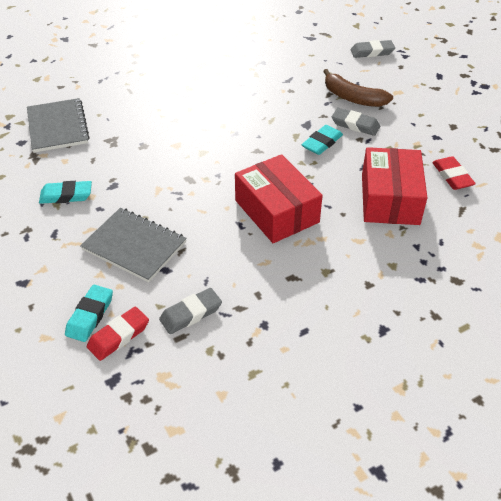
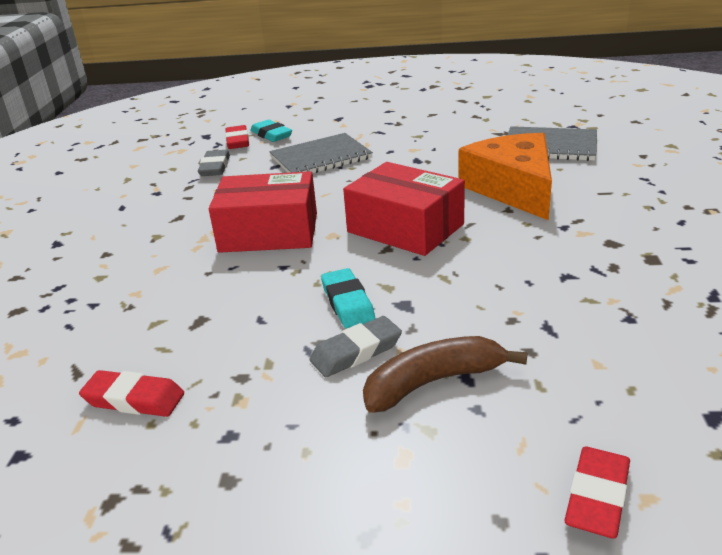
camera: 125 degrees right, 15 degrees down
turquoise eraser [39,181,92,204] -> none
grey eraser [351,40,395,58] -> red eraser [564,447,630,539]
red box [362,147,427,225] -> red box moved to [343,162,465,256]
none -> orange cheese [458,133,552,220]

